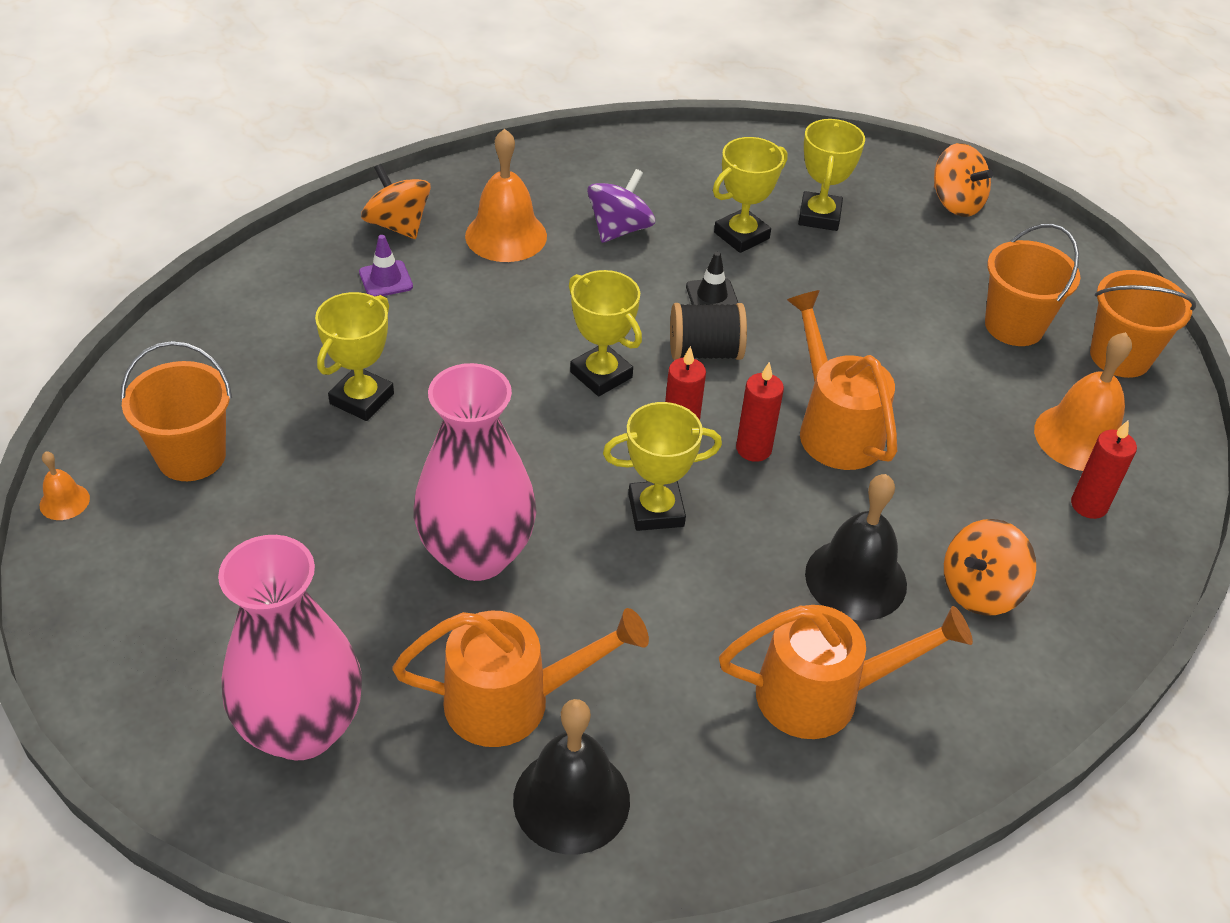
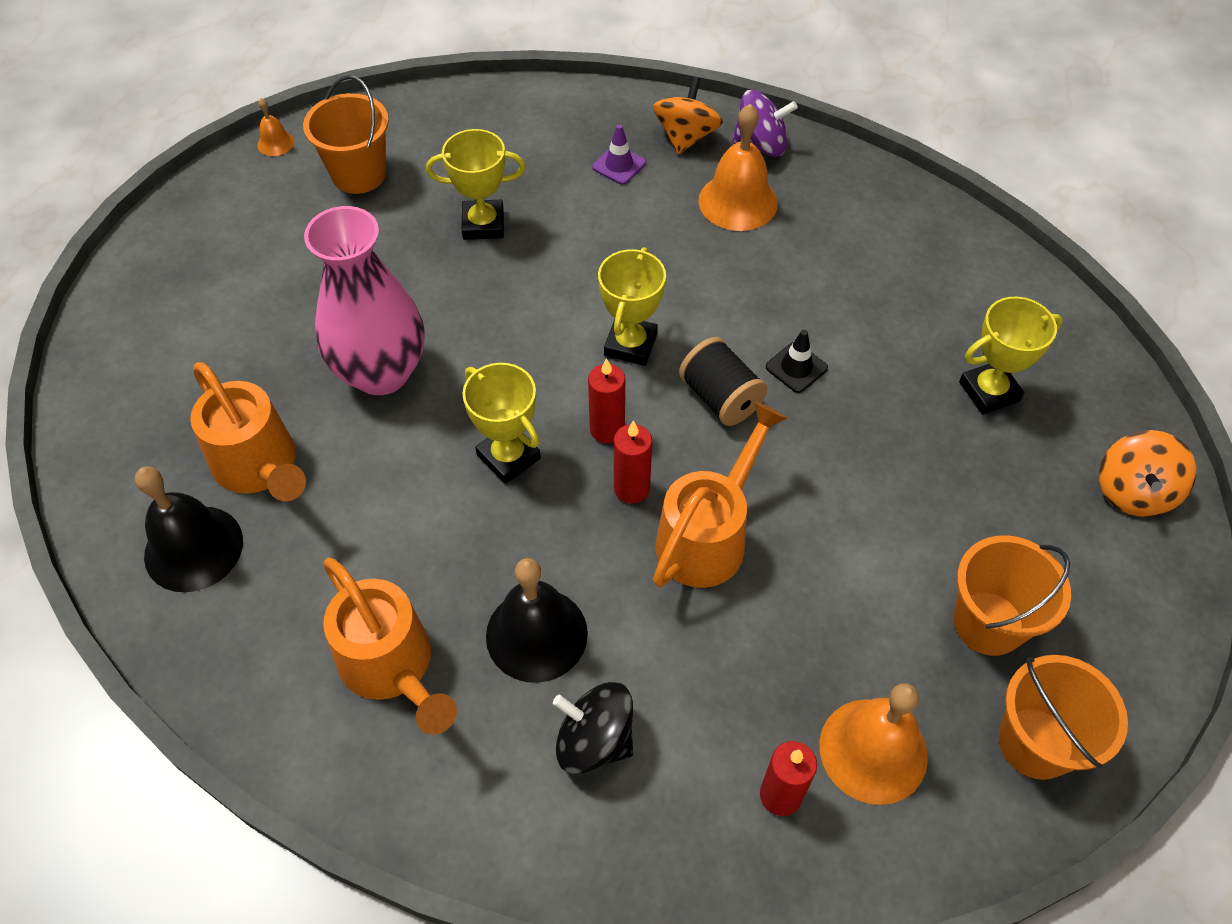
camera: 60 degrees right, 10 degrees up
pink vase [218,535,362,760] -> none
purple spinning top [587,169,655,243] -> purple spinning top moved to [732,90,798,157]
yellow trophy [713,137,787,253] -> none
orange spinning top [944,519,1036,616] -> black spinning top [553,682,633,774]

